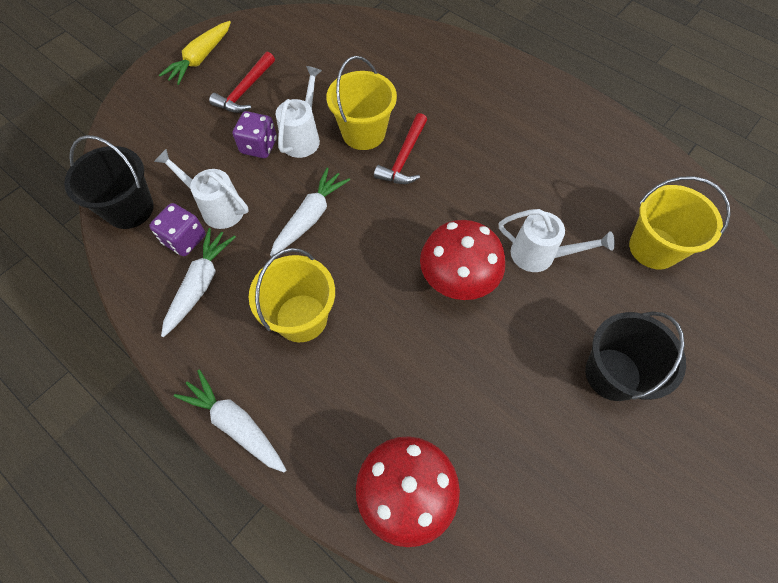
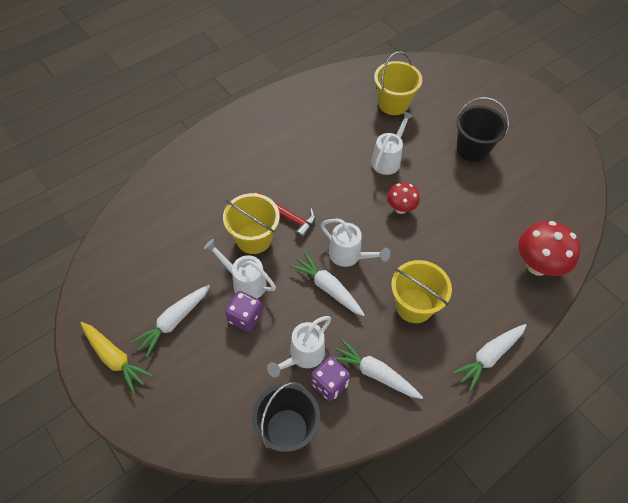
camera: 80 degrees left, 5 degrees down
red hammer [209,52,275,113] -> white carrot [131,285,210,358]
red mushroom [420,220,505,300] -> red mushroom [387,183,420,214], size x0.59
none -> white watering can [321,219,390,267]

